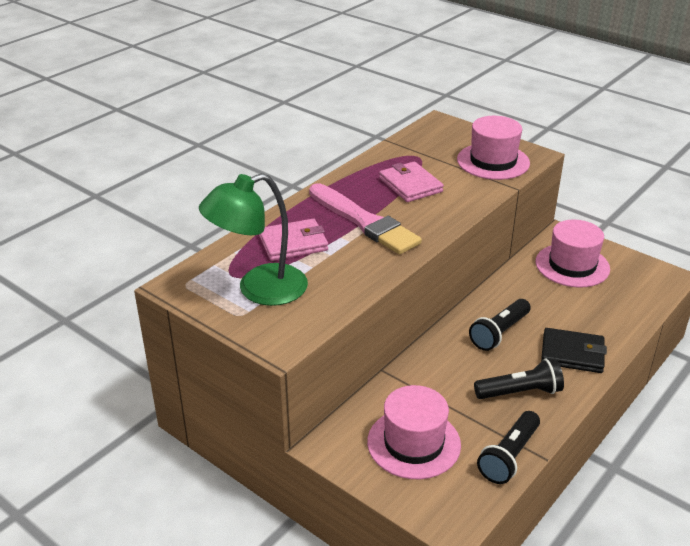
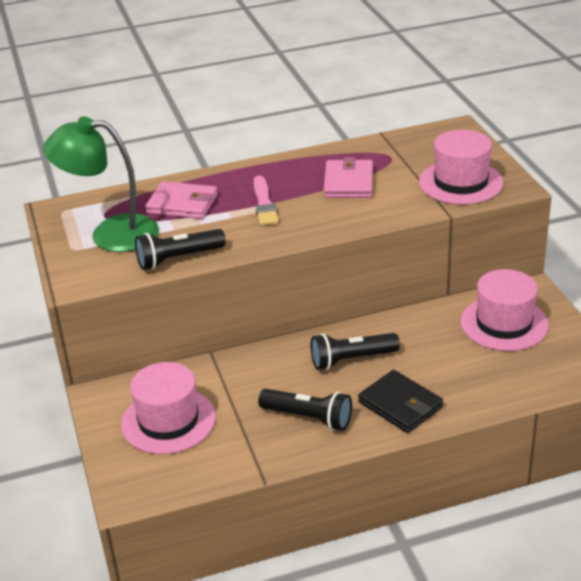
camera: 35 degrees right, 0 degrees up
pink brush [309,183,422,254] -> pink brush [254,176,279,226], size x0.58
black flashlight [477,411,540,484] -> black flashlight moved to [135,229,226,270]

